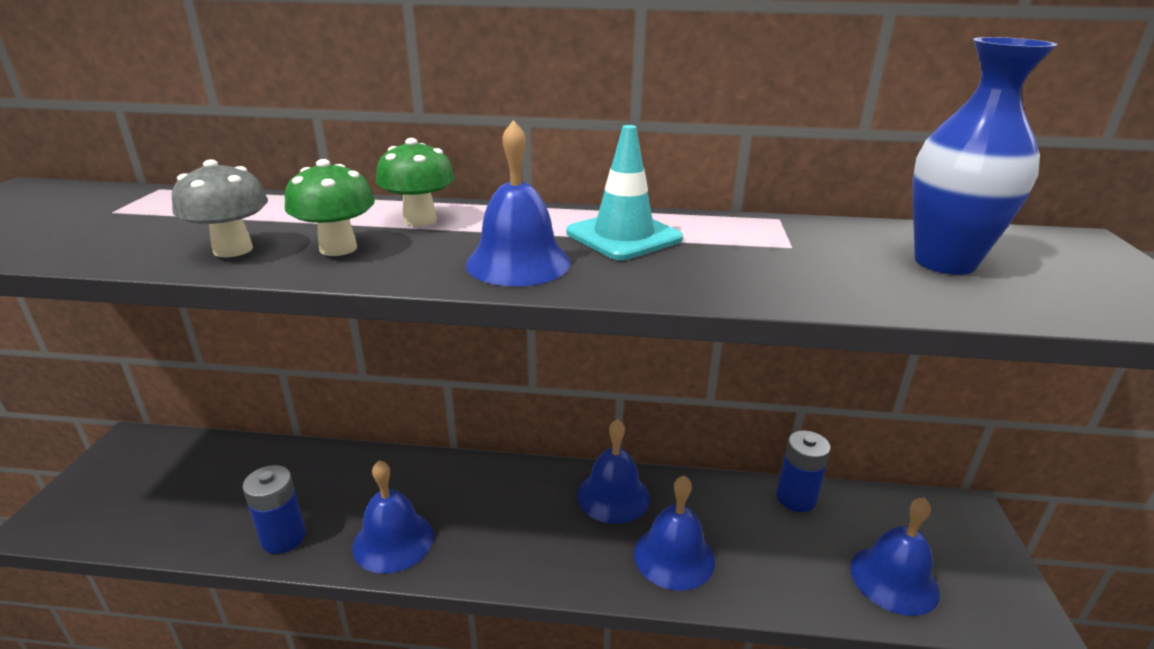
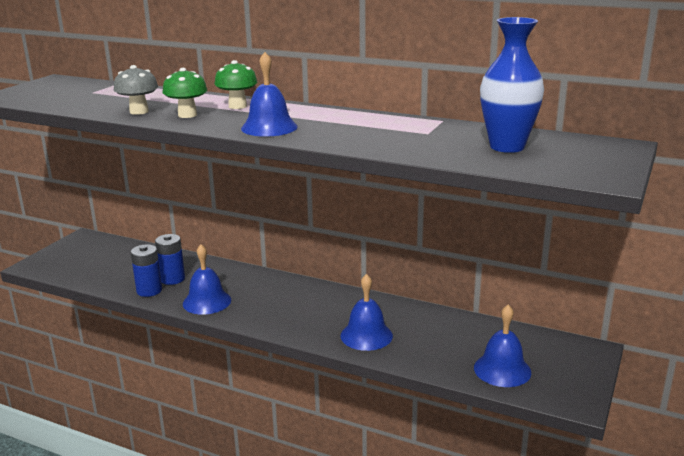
camera: 20 degrees right, 5 degrees down
turquoise traffic cone [566,125,683,260] -> none
blue bell [577,419,650,524] -> none
blue battery [776,430,831,512] -> blue battery moved to [155,234,185,285]

